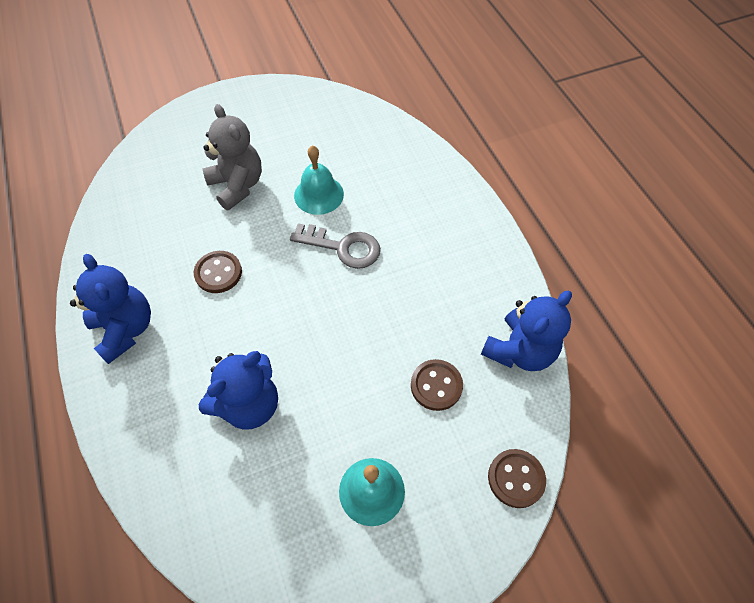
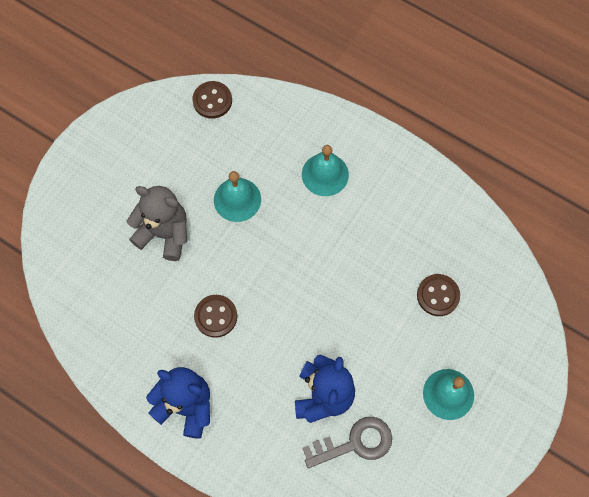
camera: 35 degrees left, 10 degrees up
grey key [290,223,380,269] -> grey key moved to [302,417,392,468]
blue teddy bear [481,291,572,371] -> none
brown button [488,449,546,508] -> brown button moved to [192,81,232,119]
none -> turquoise bell [302,145,349,196]

